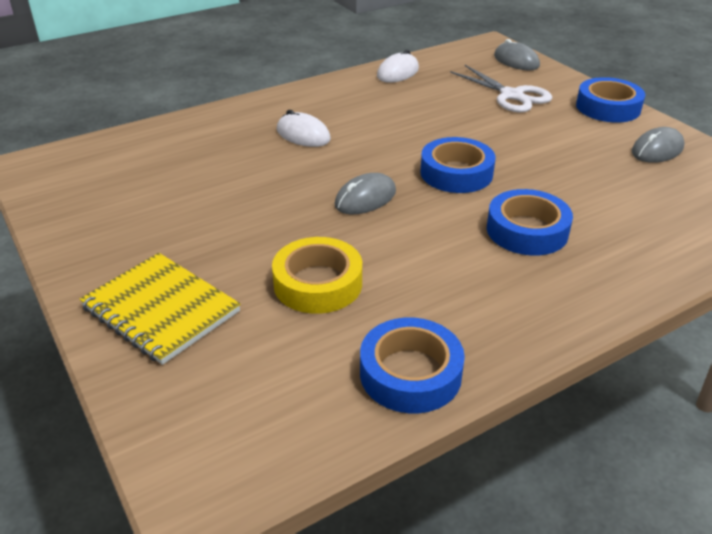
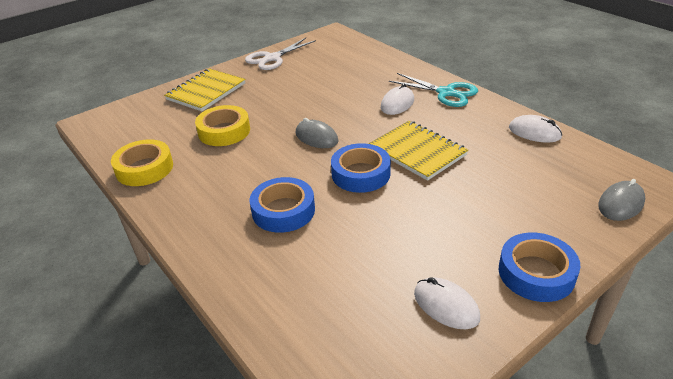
camera: 85 degrees right, 0 degrees up
blue tape [360,318,465,413] -> yellow tape [111,139,173,186]
white scissors [450,65,552,112] -> white scissors moved to [245,38,316,70]
grey mouse [632,127,685,163] -> white mouse [414,277,480,329]
none -> yellow notebook [369,121,468,181]
none -> turquoise scissors [389,73,478,107]

